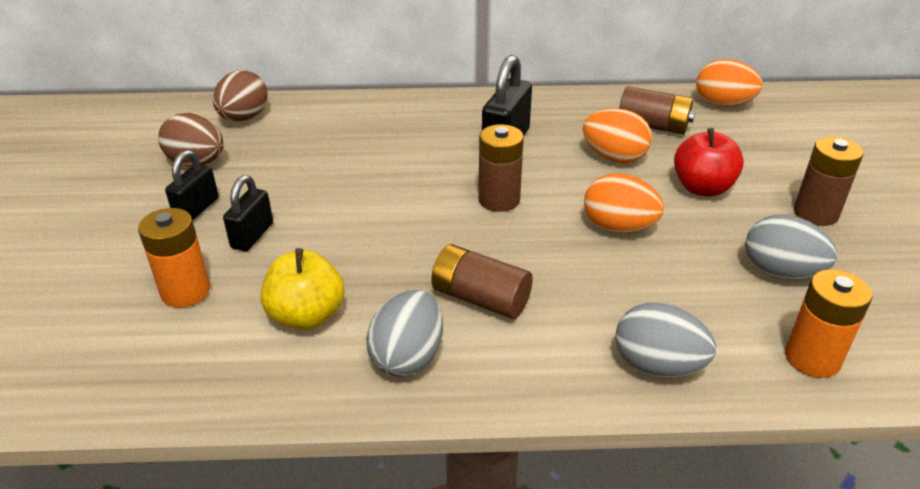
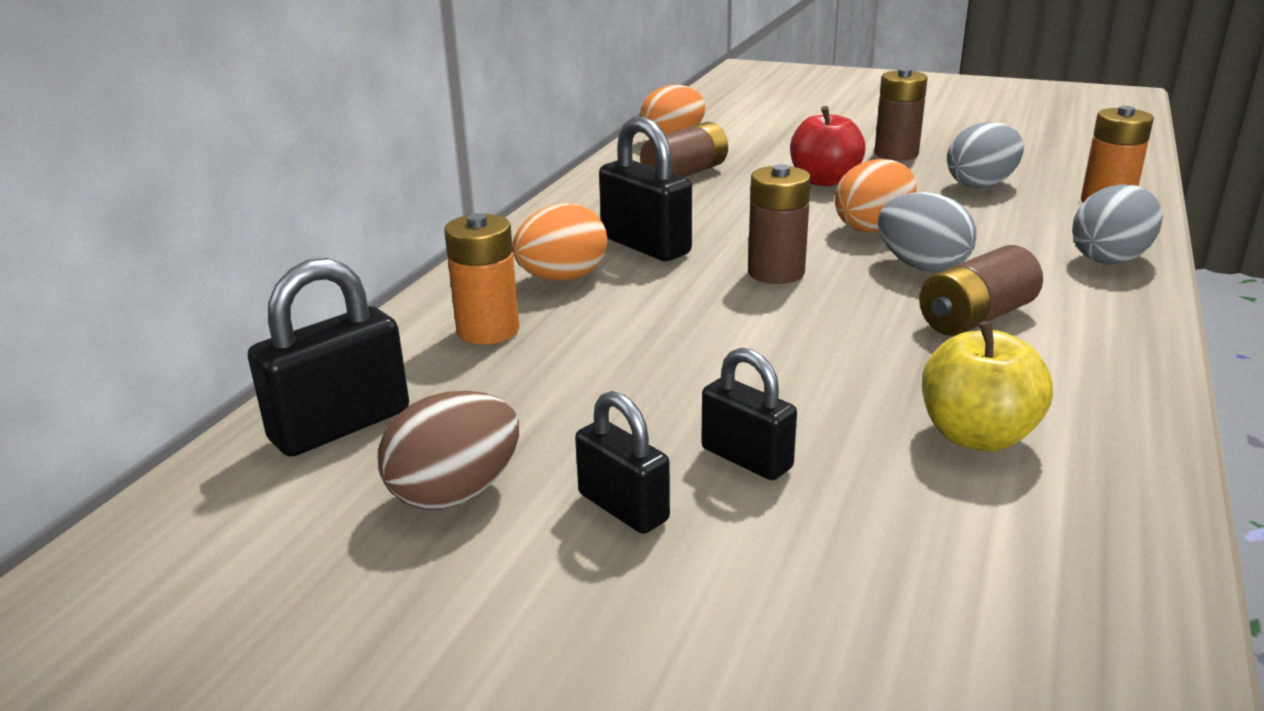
camera: 65 degrees left, 10 degrees down
orange battery [138,208,210,307] -> orange battery moved to [444,213,519,345]
brown egg [213,70,268,121] -> black padlock [248,258,409,457]
grey egg [366,290,443,377] -> grey egg moved to [878,192,977,272]
orange egg [583,108,652,163] -> orange egg moved to [512,203,608,281]

